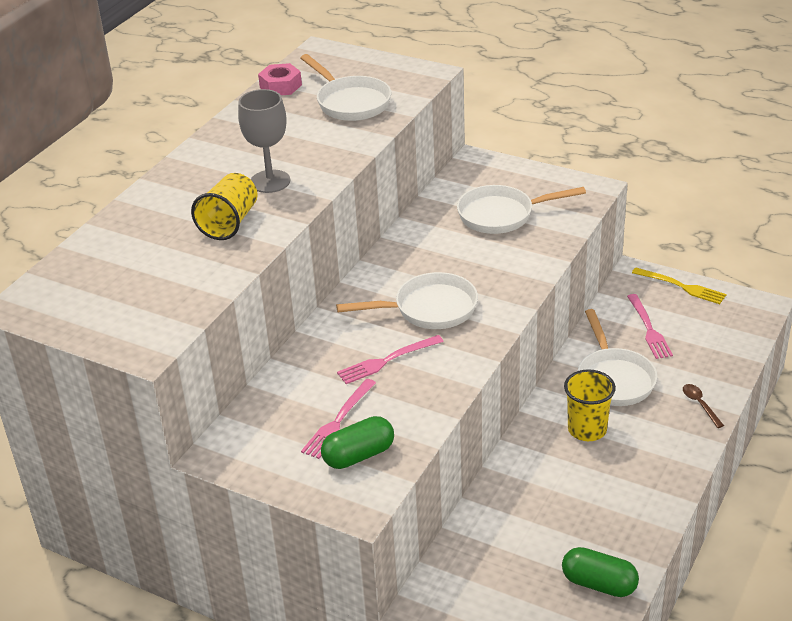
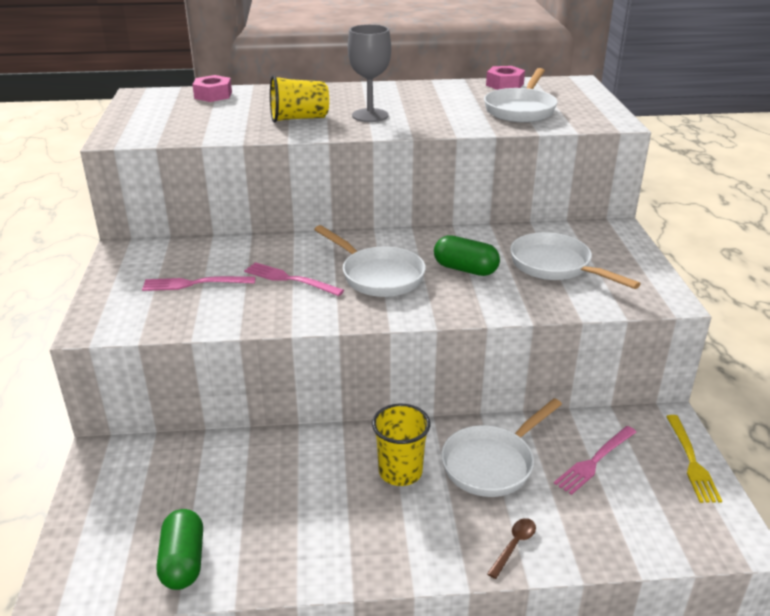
camera: 55 degrees right, 5 degrees down
green capsule [321,416,394,469] -> green capsule moved to [434,235,500,276]
none -> pink nut [192,75,232,102]

